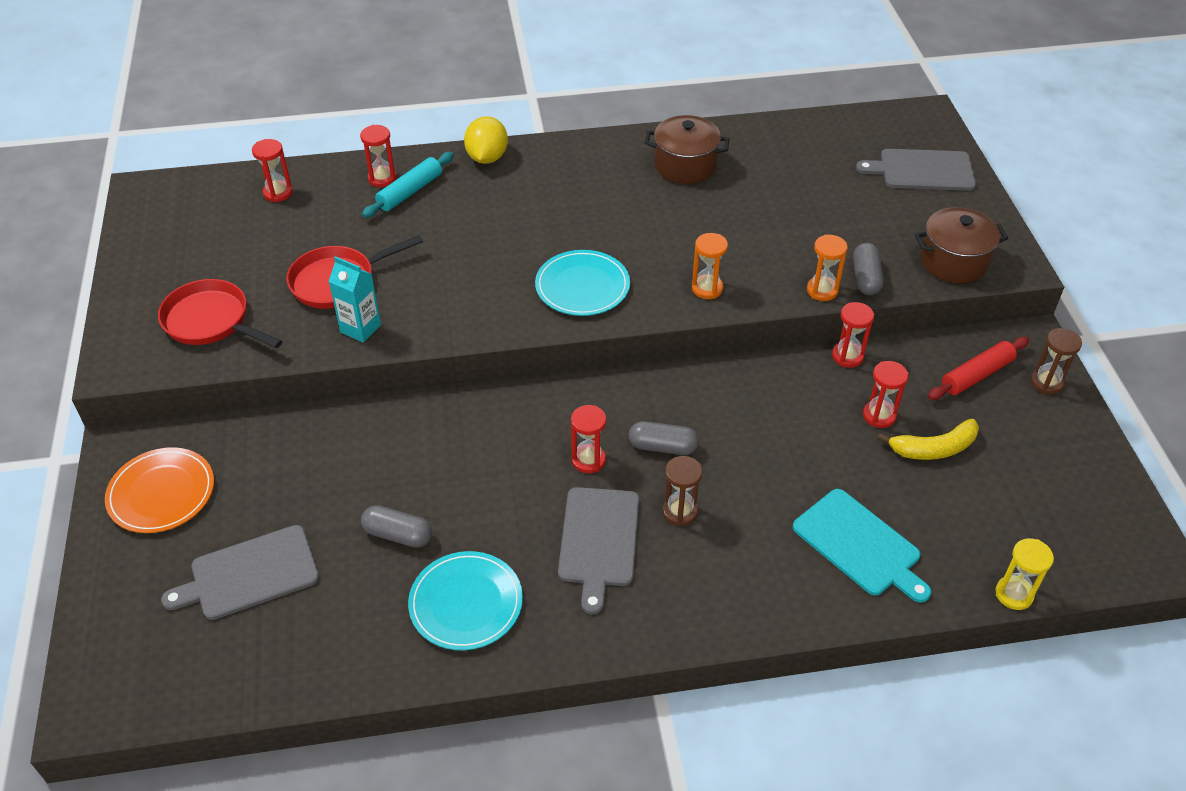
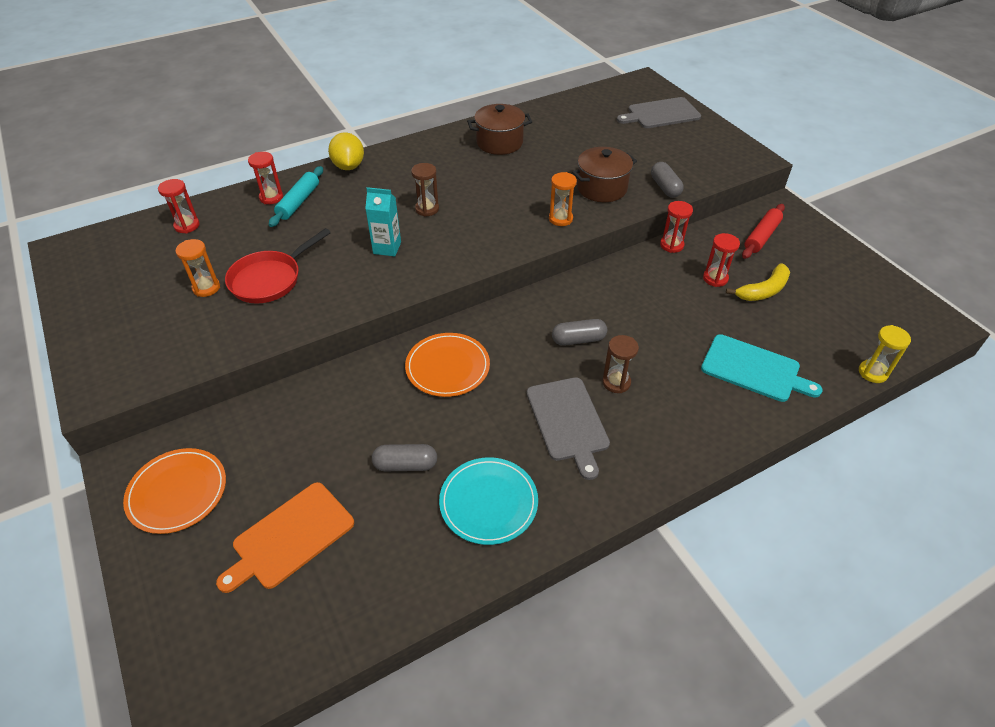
camera: 20 degrees left, 0 degrees up
red pan [158,279,283,348] -> none
grey cutting board [161,525,319,620] -> orange cutting board [216,482,354,593]
turquoise carton [328,256,381,343] -> turquoise carton moved to [365,187,401,256]
turquoise plate [535,250,630,316] -> none
red hourglass [571,405,606,473] -> none
orange hourglass [807,234,848,301] -> orange hourglass moved to [175,239,220,297]
brown pot [915,207,1008,283] -> brown pot moved to [572,147,637,202]
brown hourglass [1030,328,1082,394] -> brown hourglass moved to [411,163,439,217]
none -> orange plate [405,333,490,397]

